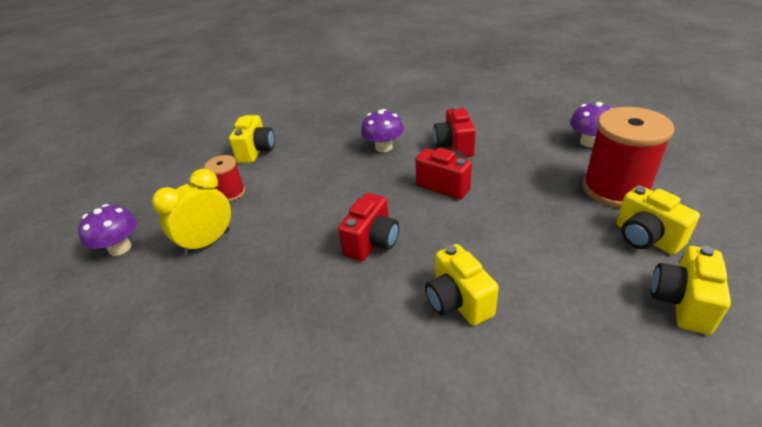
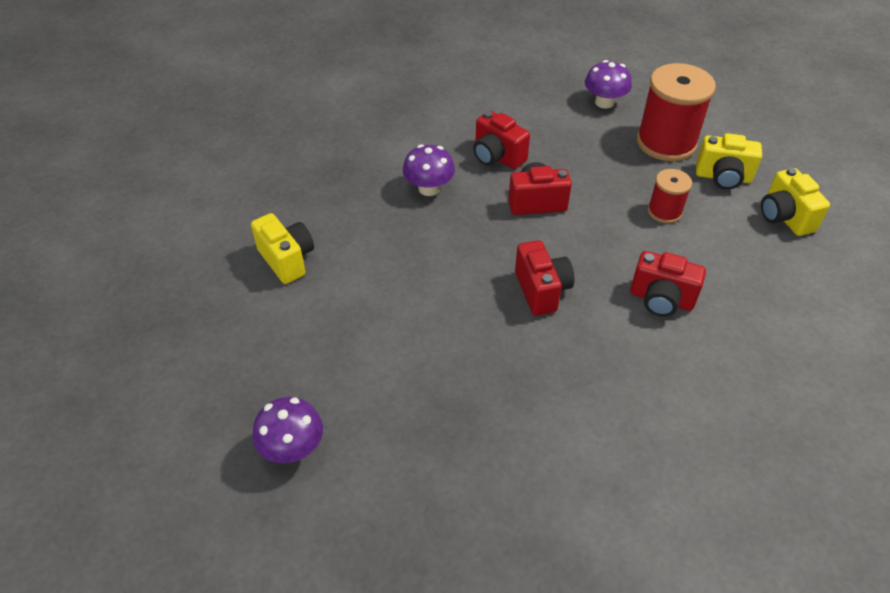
camera: 45 degrees left, 10 degrees up
yellow clock [152,169,231,256] -> none
red spool [204,155,245,202] -> red spool moved to [648,169,692,223]
yellow camera [425,244,499,326] -> red camera [630,251,706,317]

